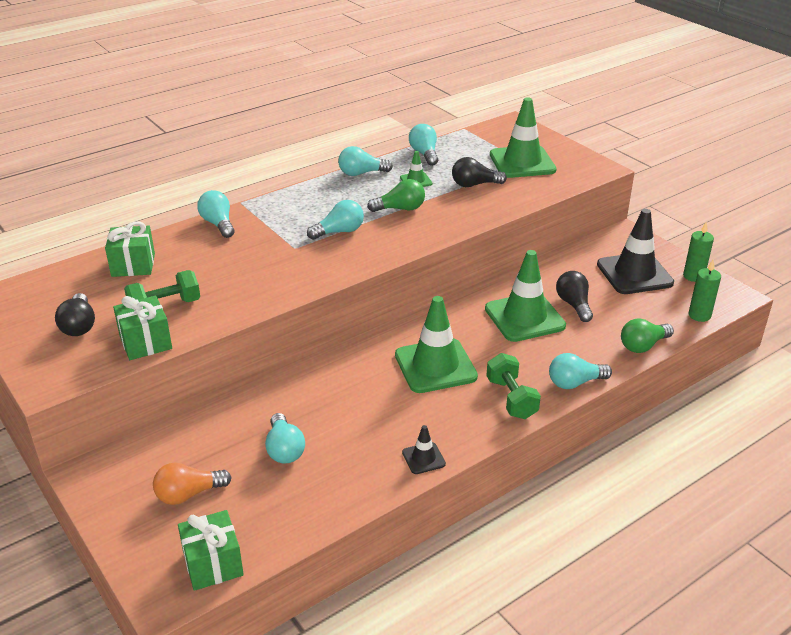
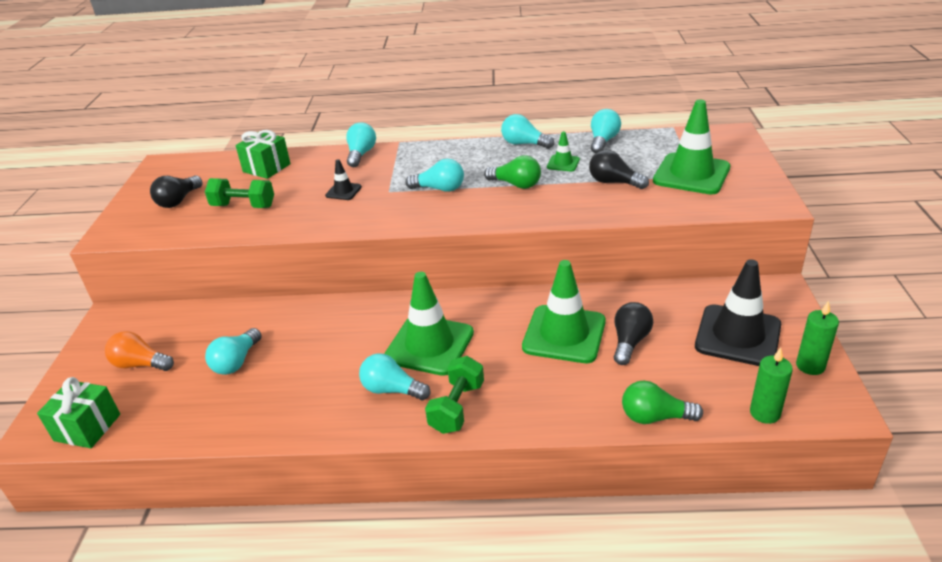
camera: 40 degrees right, 0 degrees up
green gift [113,296,172,360] -> none
black traffic cone [402,425,446,474] -> black traffic cone moved to [325,159,362,200]
turquoise light bulb [549,353,612,389] -> turquoise light bulb moved to [359,353,430,400]

